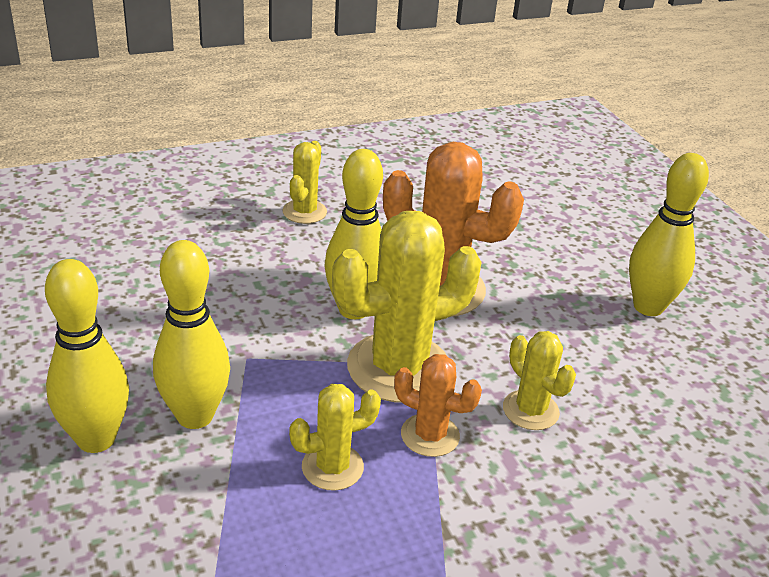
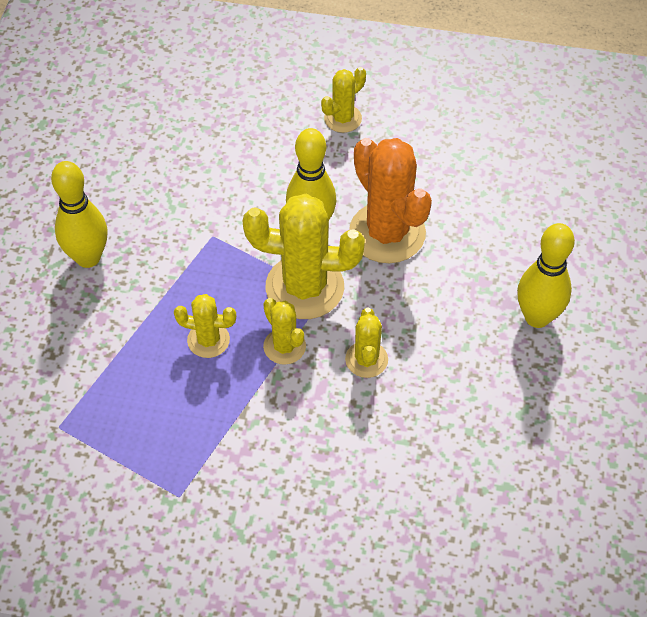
camera: 35 degrees right, 20 degrees up
yellow bowling pin [153,240,230,429] -> none
orange cactus [394,354,482,457] -> yellow cactus [263,298,306,365]

